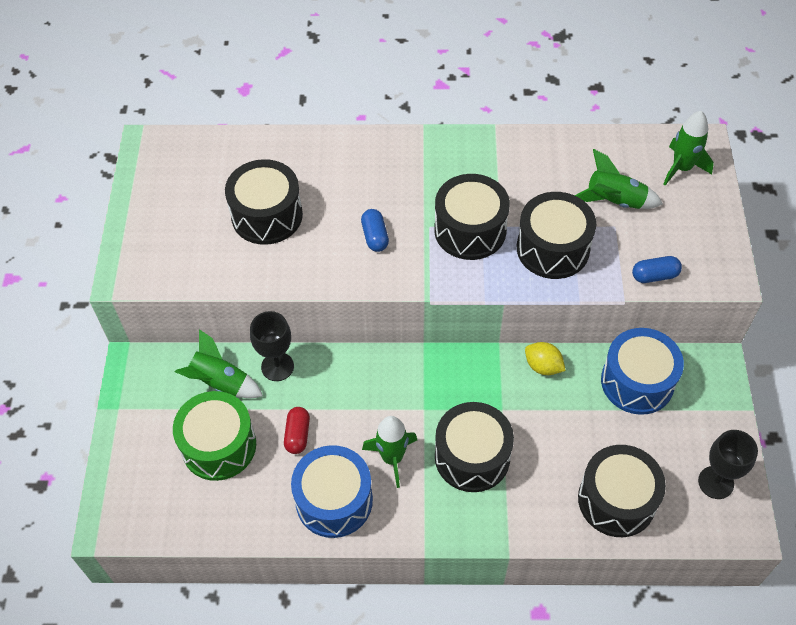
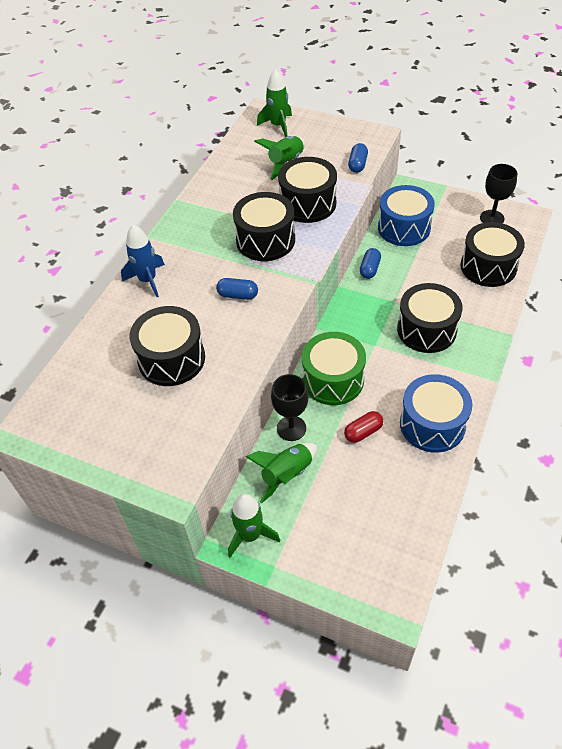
camera: 65 degrees left, 5 degrees down
green drum [173,391,256,481] -> green drum moved to [302,332,366,405]
red capsule [284,407,310,454] -> red capsule turned 60 degrees counterclockwise [344,411,383,443]
green rocket [362,416,417,488] -> green rocket moved to [228,494,280,558]
yellow lemon [525,342,566,375] -> blue capsule [360,248,381,279]
none -> blue rocket [121,225,165,297]

